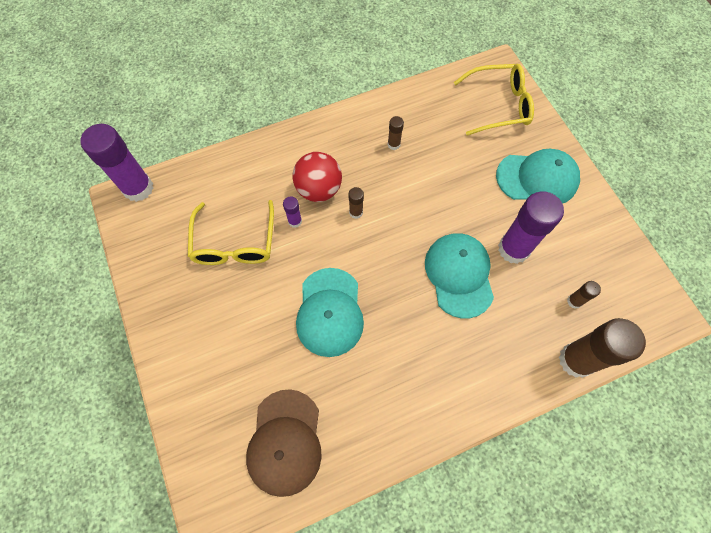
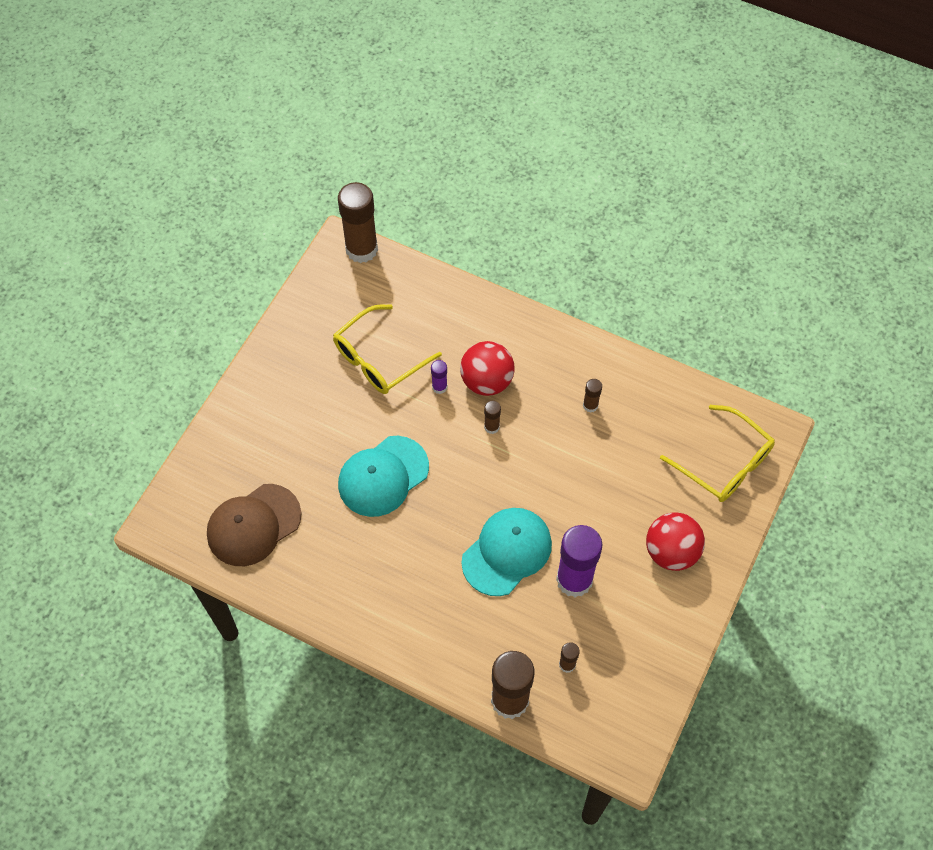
camera: 50 degrees right, 5 degrees down
purple glue stick [80,124,154,202] -> brown glue stick [338,182,378,263]
turquoise cap [496,149,580,204] -> red ball [646,512,705,571]

